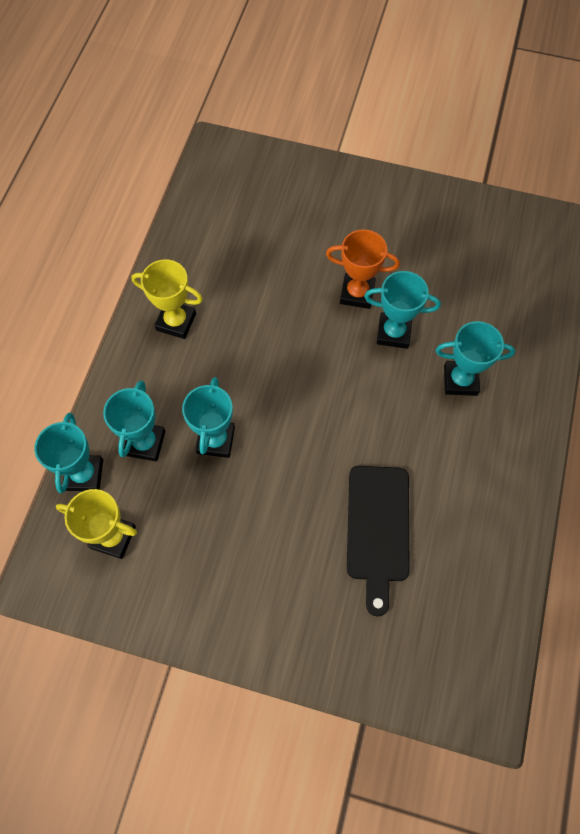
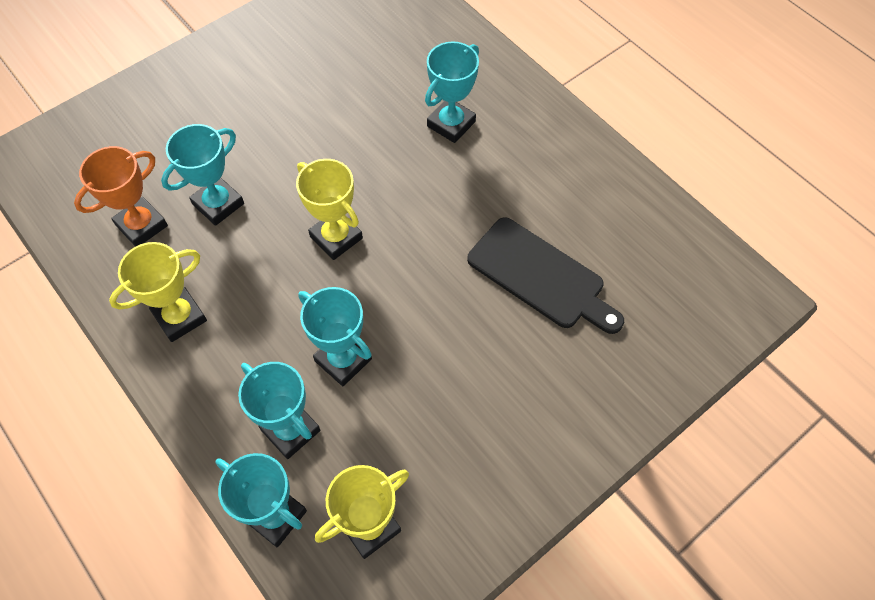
camera: 55 degrees left, 5 degrees down
orange trophy [326,229,400,309] -> orange trophy moved to [74,146,168,247]
turquoise trophy [364,271,441,349] -> turquoise trophy moved to [161,124,244,226]
none -> yellow trophy [296,159,363,260]

